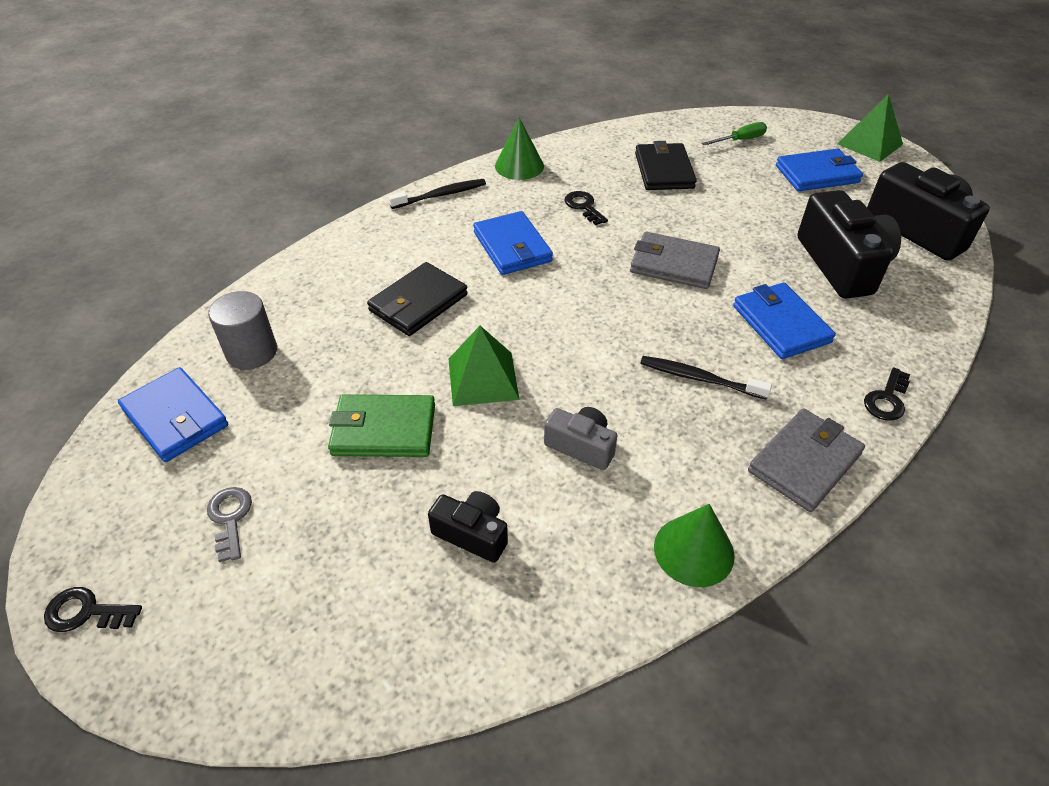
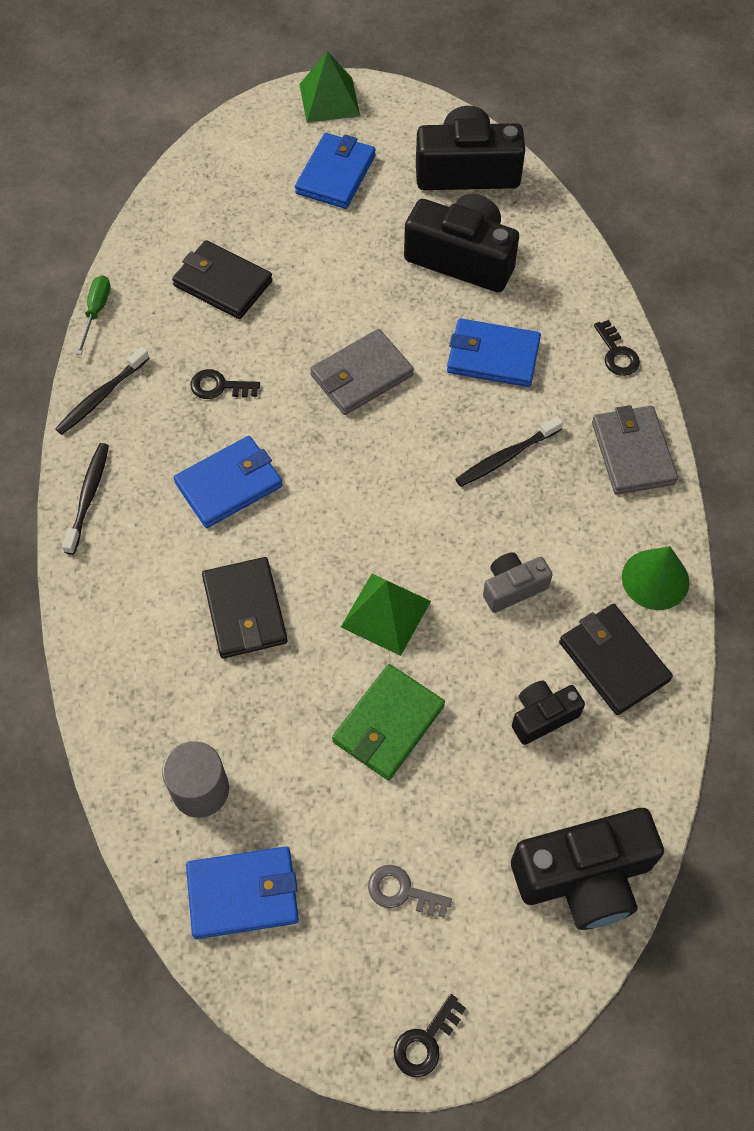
camera: 55 degrees left, 15 degrees up
blue wallet [473,211,553,275] -> blue wallet turned 45 degrees counterclockwise [174,436,282,528]
green cone [495,118,544,180] -> black toothbrush [55,347,150,435]
green screwdriver [702,122,767,146] -> green screwdriver moved to [76,275,111,355]
none -> black camera [511,808,664,930]
none -> black wallet [559,604,673,715]

